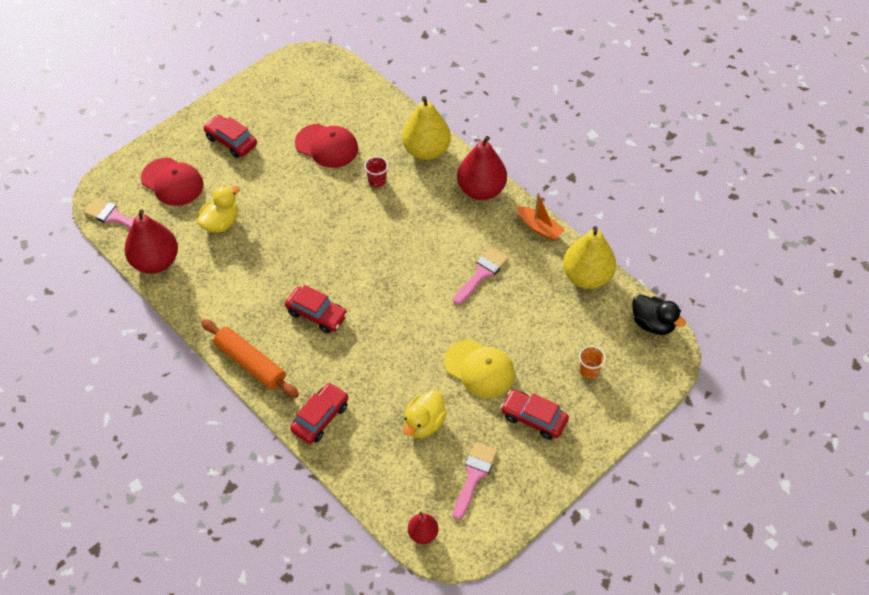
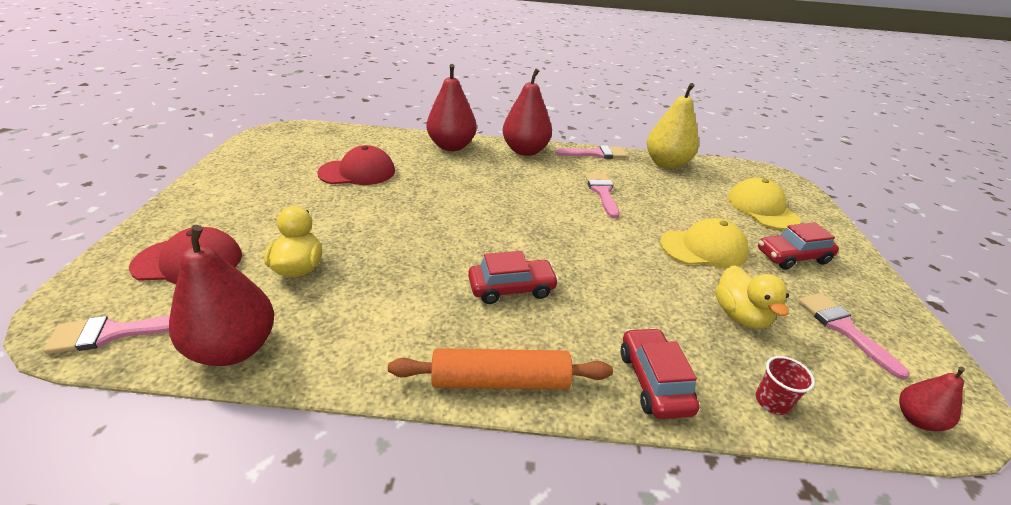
camera: 45 degrees left, 20 degrees down
red car [203,115,257,158] -> none
red cup [364,156,388,187] -> red cup moved to [756,356,815,415]
yellow pear [402,96,451,160] -> red pear [427,64,477,151]
orange boat [517,193,565,241] -> pink brush [555,145,627,159]
orange cup [579,346,606,379] -> yellow cap [727,178,801,230]
black duck [632,295,686,335] -> none

